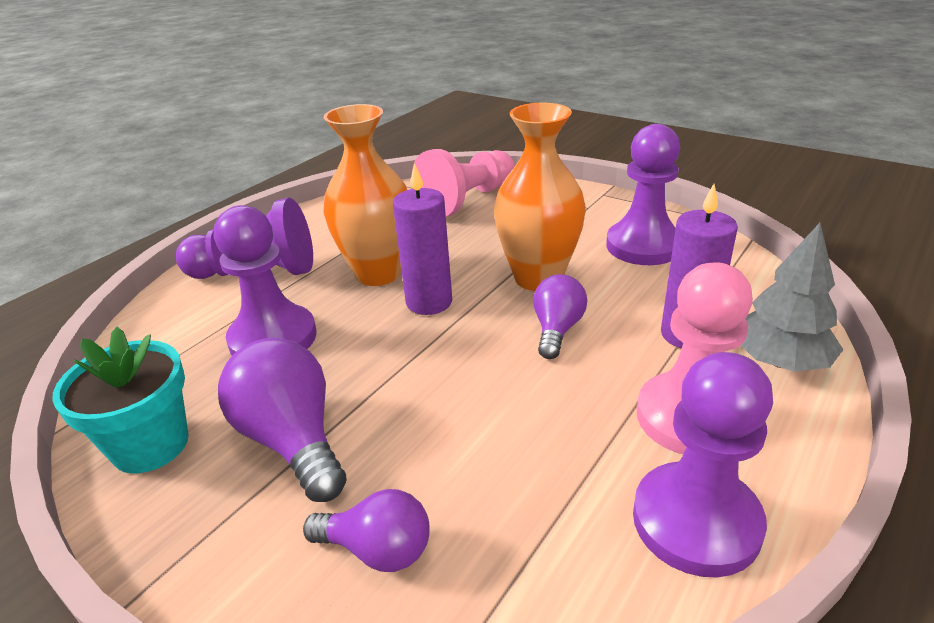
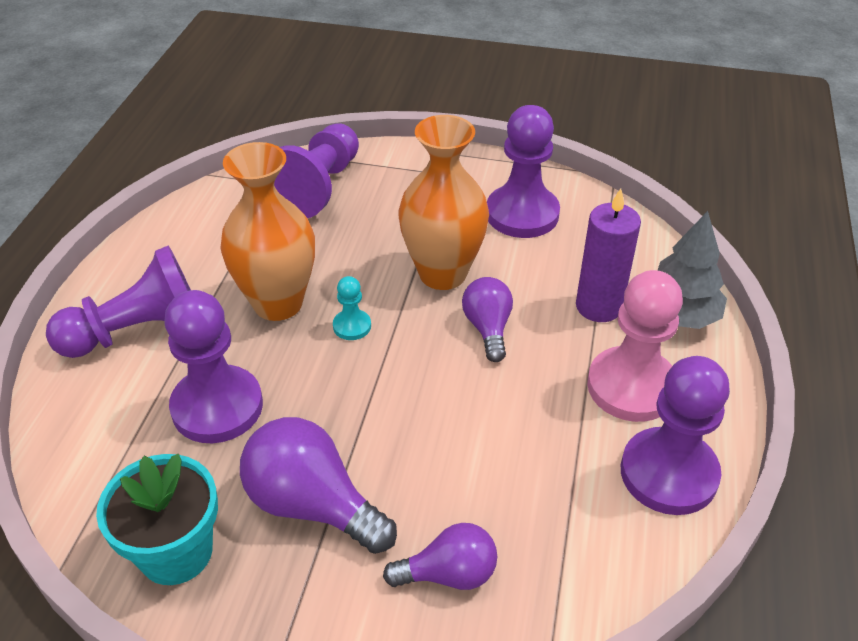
camera: 25 degrees left, 10 degrees up
purple candle [393,163,452,315] -> turquoise pawn [333,276,371,340]
pink pawn [412,149,515,217] -> purple pawn [274,123,359,218]

